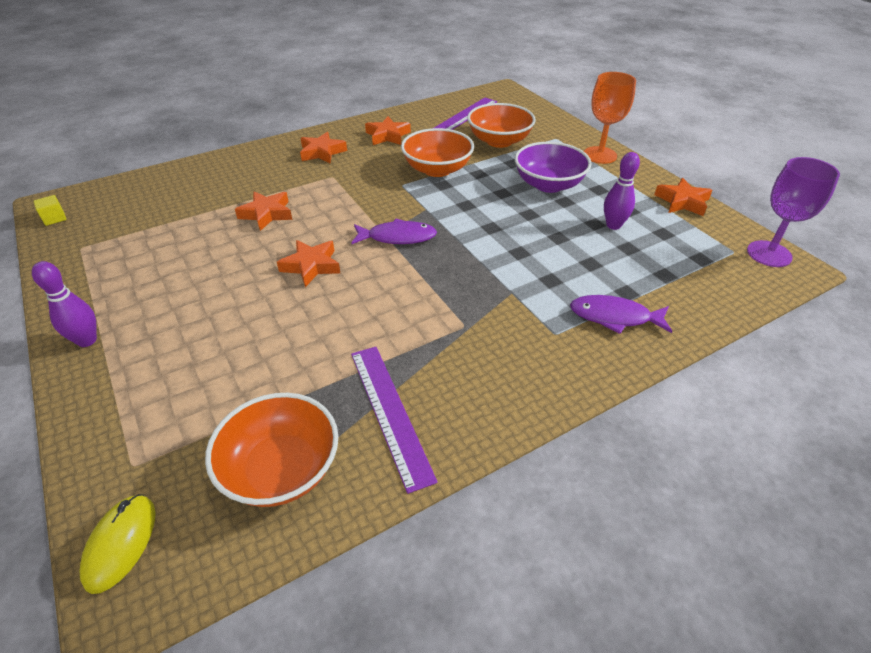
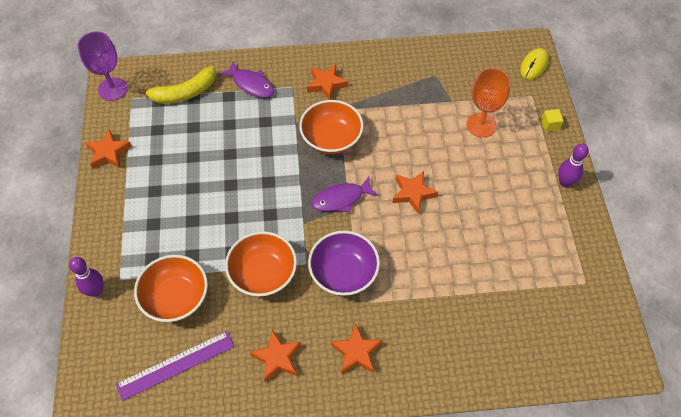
camera: 155 degrees left, 15 degrees up
yellow cube [33,195,67,226] -> yellow cube moved to [541,109,564,132]
orange bowl [205,393,338,507] -> orange bowl moved to [299,100,364,154]
orange star [235,191,292,231] -> orange star moved to [307,64,348,100]
purple fish [351,219,437,244] -> purple fish turned 45 degrees counterclockwise [312,177,379,212]
purple ruler [351,347,438,494] -> none
purple bowl [515,142,592,193] -> purple bowl moved to [308,231,380,296]
orange goblet [584,72,636,164] -> orange goblet moved to [466,68,510,138]
purple bowling pin [604,152,640,230] -> purple bowling pin moved to [69,257,104,297]
none -> yellow banana [137,66,216,104]

